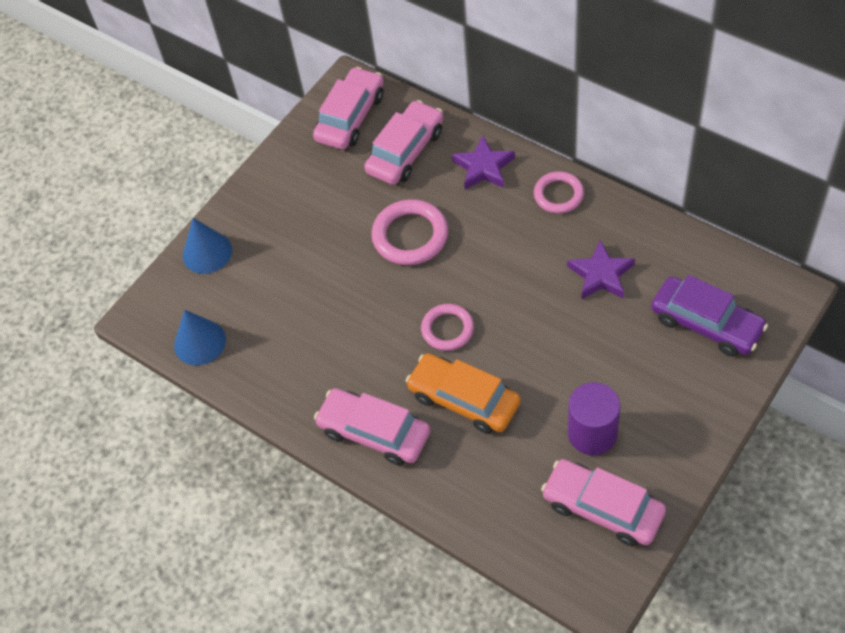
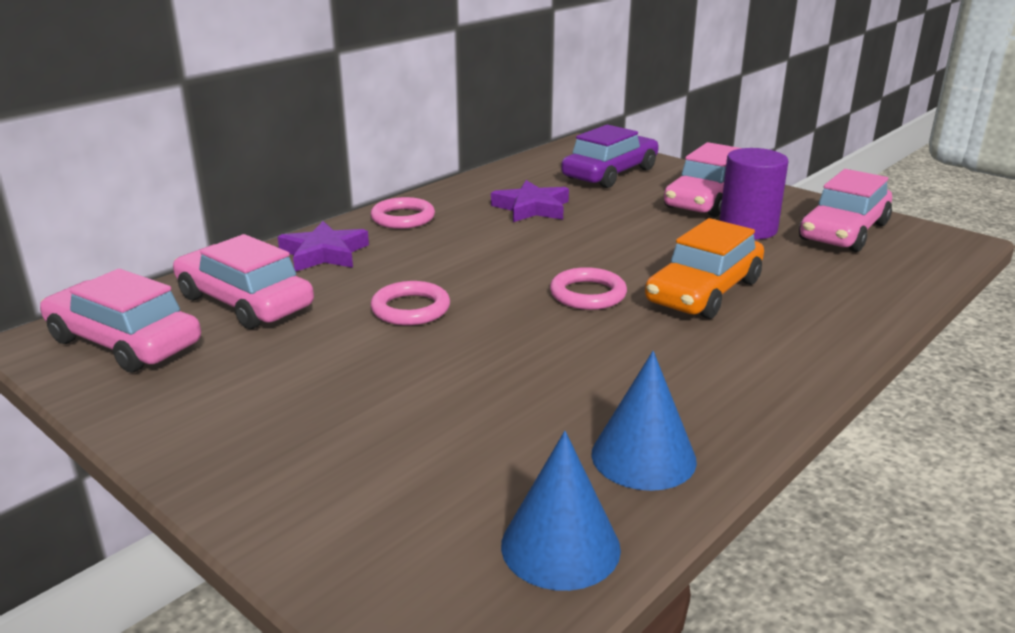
camera: 90 degrees left, 30 degrees down
blue cone [183,218,232,274] -> blue cone moved to [591,351,697,491]
pink car [314,388,430,466] -> pink car moved to [664,142,741,217]
pink ring [371,199,448,265] -> pink ring [370,281,450,325], size x0.66

